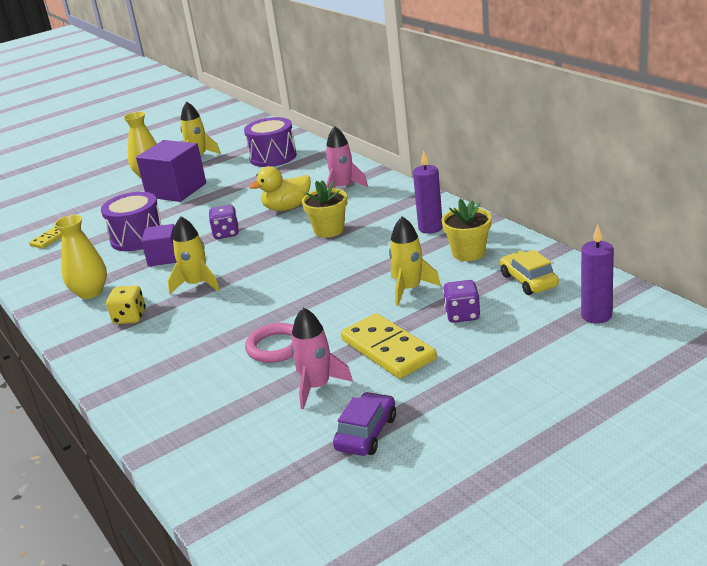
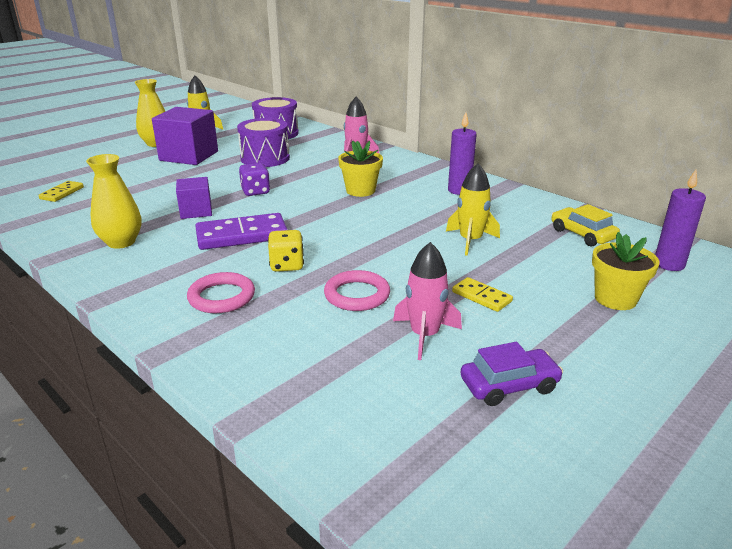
camera: 15 degrees left, 0 degrees up
purple drum [101,192,162,251] -> purple drum moved to [237,118,290,167]
yellow dice [106,285,146,324] -> yellow dice moved to [268,230,304,272]
yellow rocket [168,216,220,294] -> purple domino [195,213,287,250]
yellow duck [249,166,311,211] -> none
purple car [333,392,396,456] -> purple car turned 60 degrees clockwise [461,342,563,406]
yellow domino [341,313,437,379] -> yellow domino [452,277,513,312], size x0.53
yellow flower pot [441,199,492,261] -> yellow flower pot moved to [592,232,660,310]
purple dice [443,280,480,323] -> none
none -> pink ring [187,272,255,313]

